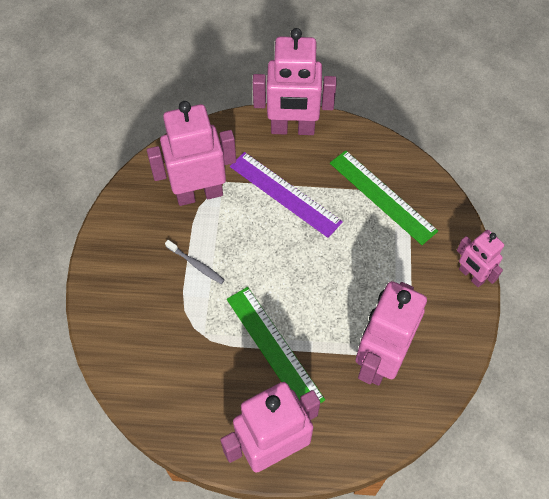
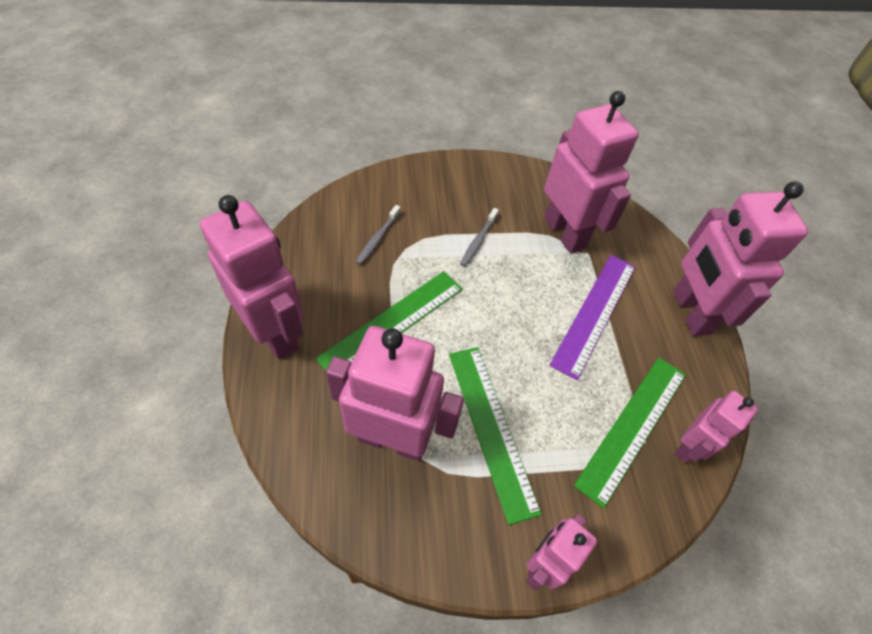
camera: 75 degrees right, 5 degrees down
none -> grey toothbrush [356,205,401,265]
none -> green ruler [449,347,542,525]
none -> pink robot [675,391,758,463]

